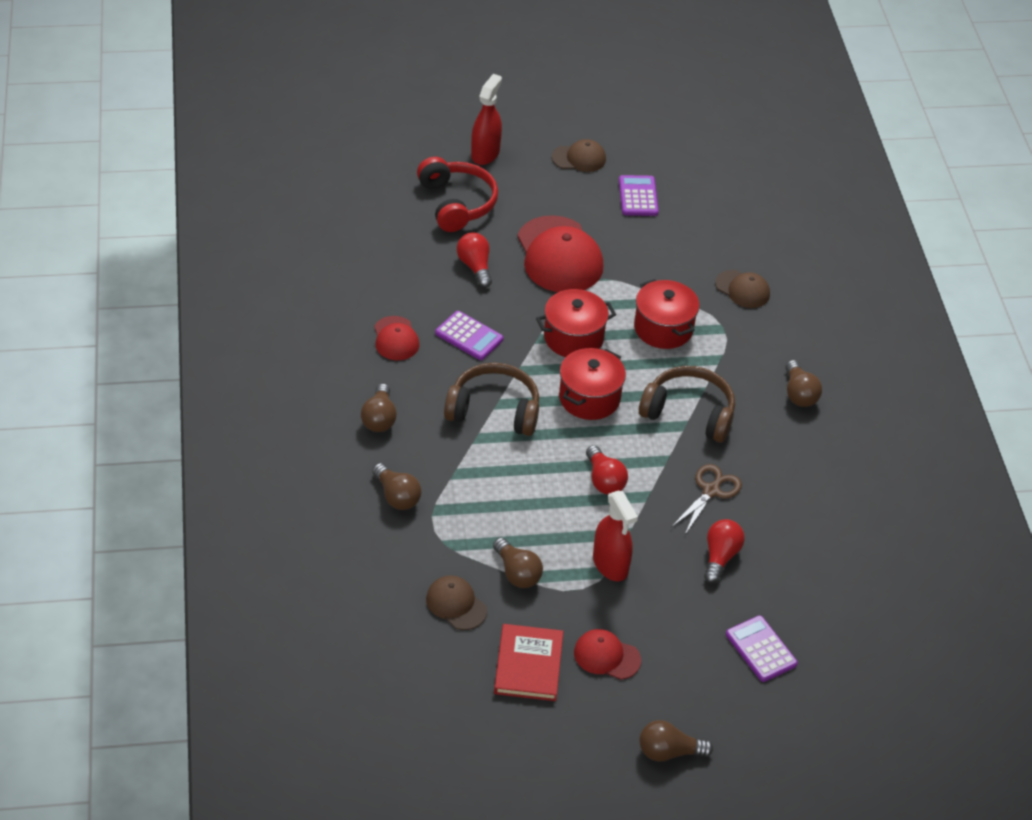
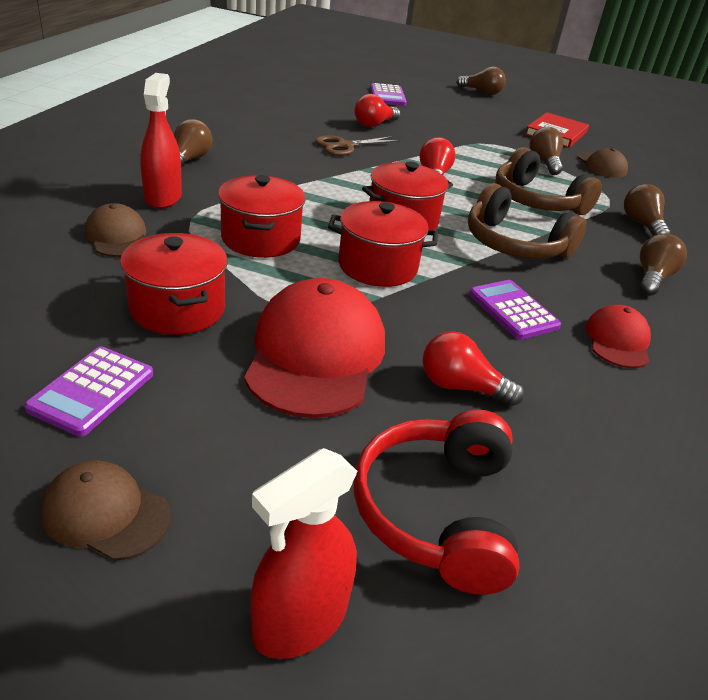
camera: 155 degrees left, 10 degrees down
red light bulb [457,232,492,288] -> red light bulb turned 105 degrees clockwise [423,331,524,406]
red cap [574,629,641,680] -> none
red spray bottle [593,491,638,581] -> red spray bottle moved to [141,73,182,209]
brown headphones [639,366,735,443] -> brown headphones moved to [495,147,602,215]
none -> red pot [120,233,228,335]

